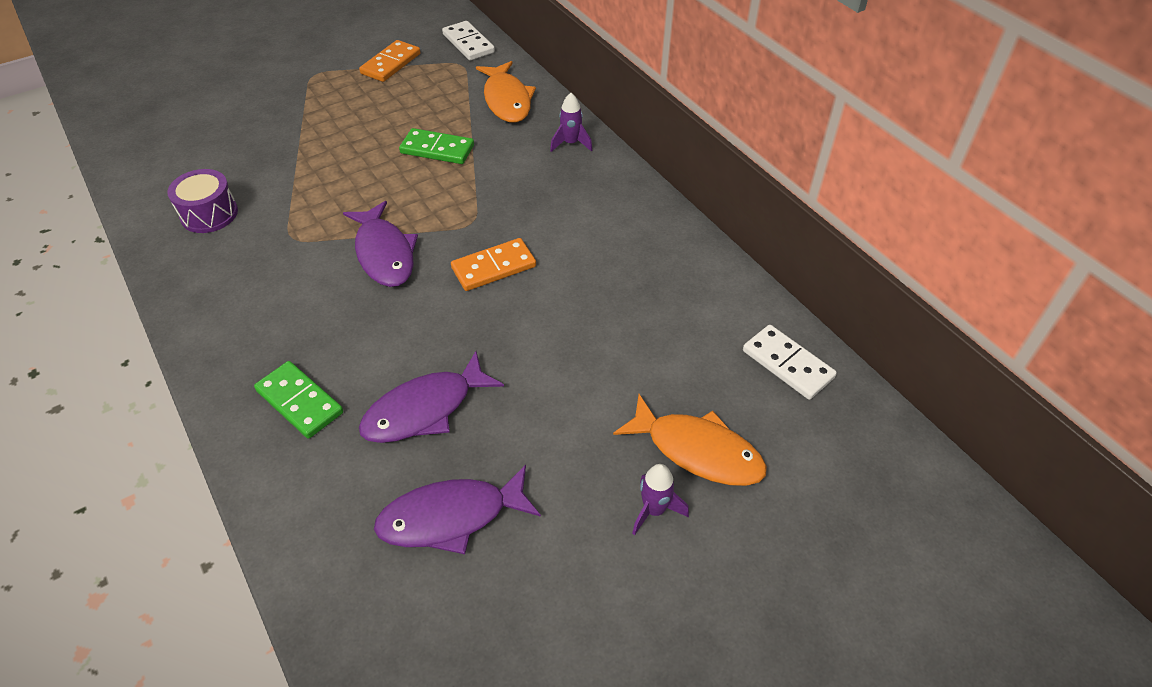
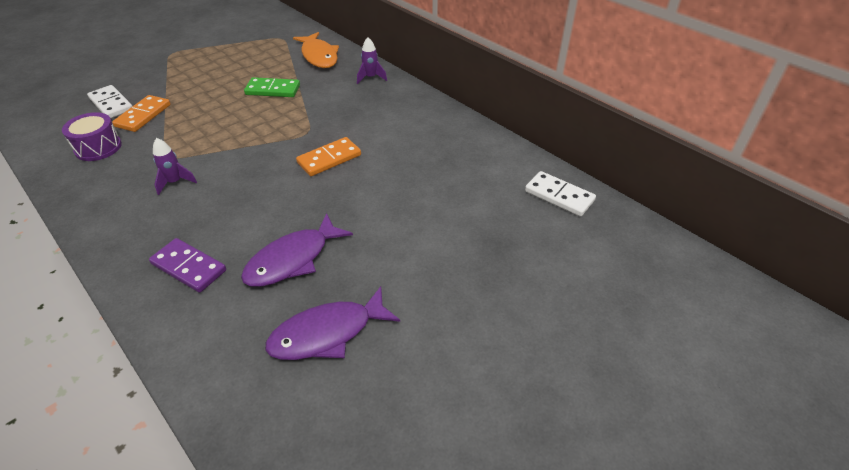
camera: 10 degrees left, 5 degrees down
green domino [254,361,343,439] -> purple domino [149,238,226,293]
purple fish [343,201,418,287] -> none
orange domino [359,40,420,82] -> orange domino moved to [112,95,171,132]
white domino [442,21,495,60] -> white domino moved to [87,85,132,118]
orange fish [613,394,767,486] -> none
purple rocket [632,464,689,535] -> purple rocket moved to [153,138,197,195]

